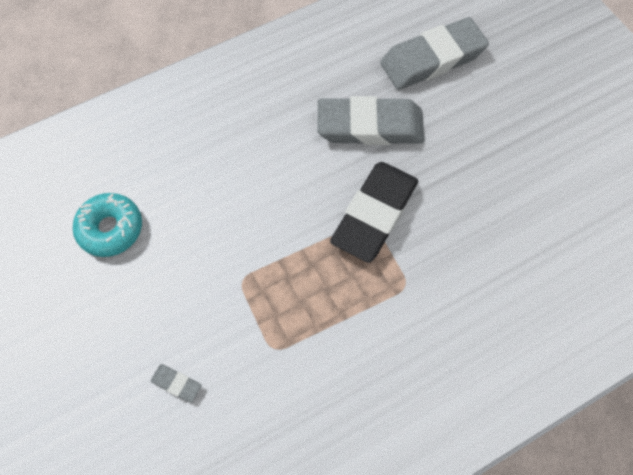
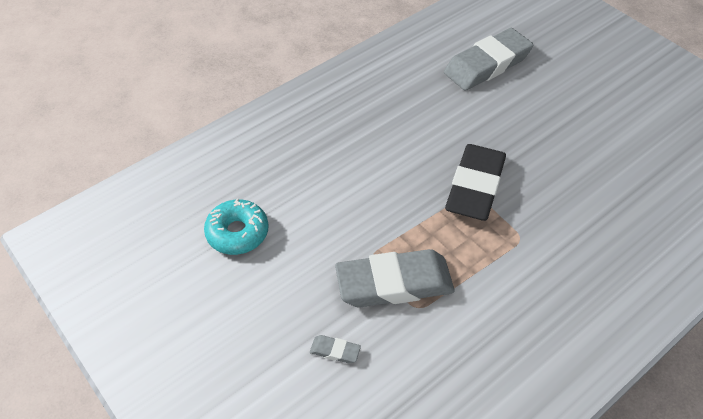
camera: 10 degrees left, 15 degrees down
grey eraser [317,96,424,145] -> grey eraser moved to [335,249,455,308]

